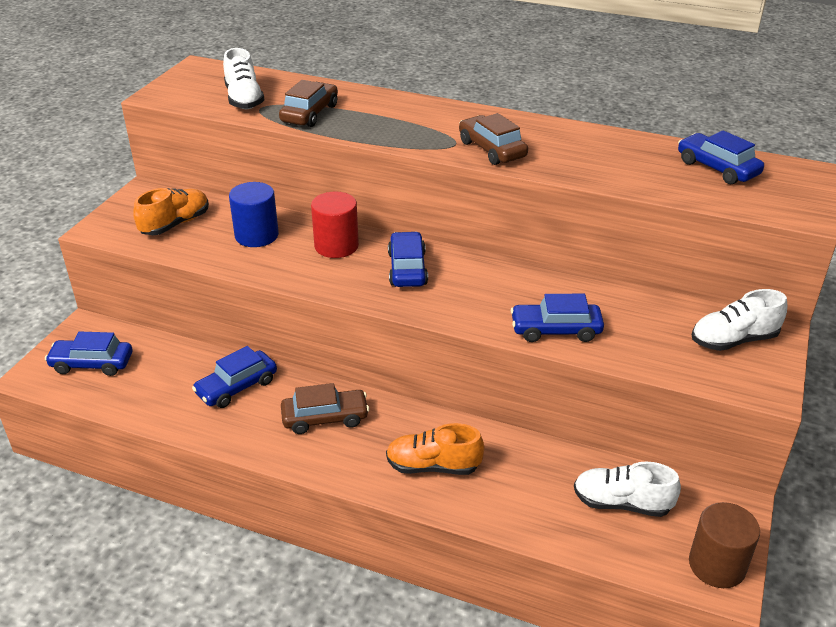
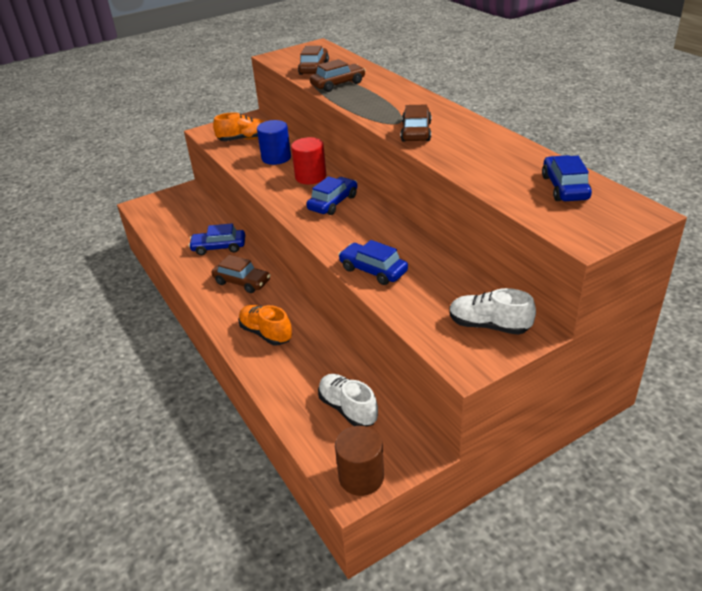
camera: 40 degrees right, 0 degrees up
blue car [45,331,132,376] -> none
white shoe [223,48,264,109] -> brown car [298,46,329,75]

